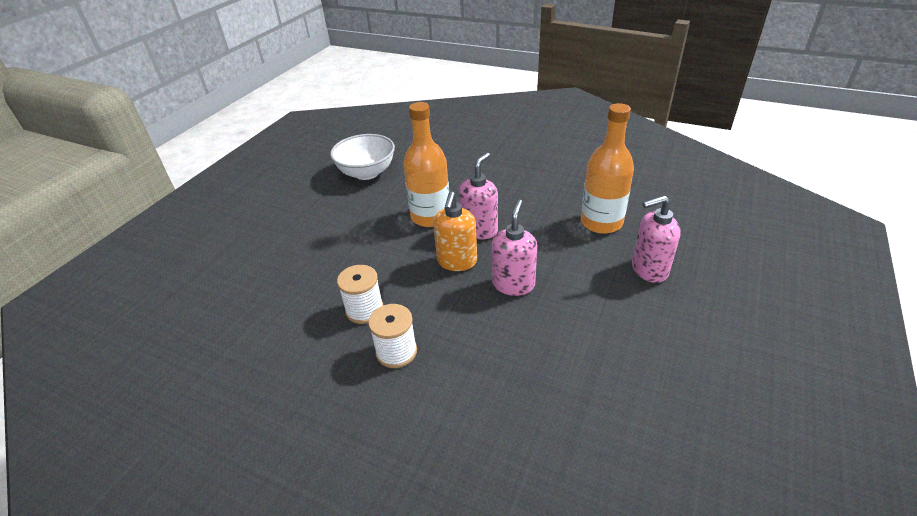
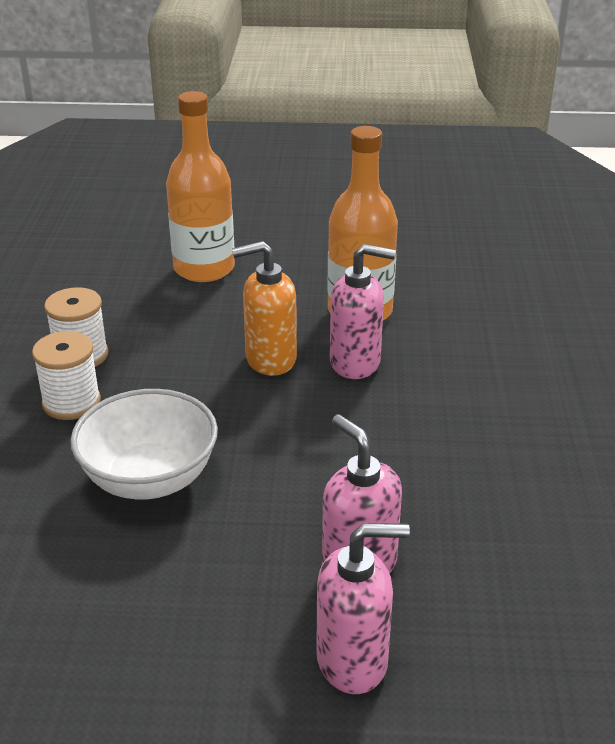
camera: 65 degrees right, 5 degrees down
white bowl [330,134,395,180] -> white bowl moved to [70,389,218,500]
white spool [337,265,383,324] -> white spool moved to [32,331,101,420]
pink soap dispenser [492,199,537,296] -> pink soap dispenser moved to [316,523,410,694]
orange bottle [581,103,634,234] -> orange bottle moved to [166,91,235,282]

